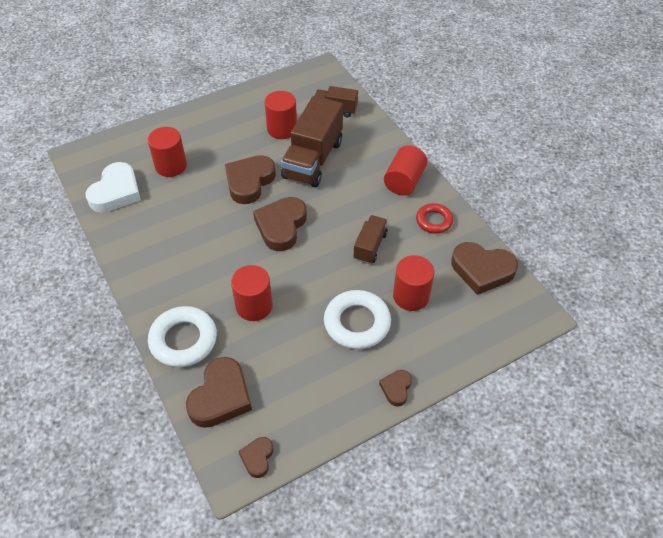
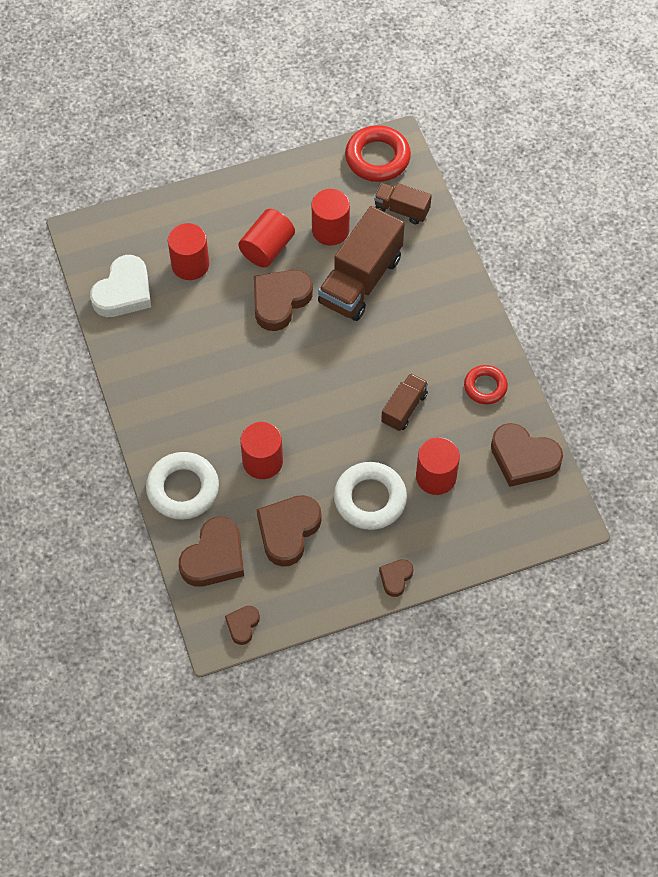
camera: 10 degrees right, 10 degrees up
brown heart [253,197,307,251] -> brown heart moved to [257,495,322,567]
red cylinder [384,145,428,196] -> red cylinder moved to [238,209,295,268]
none -> red ring [345,125,411,182]

